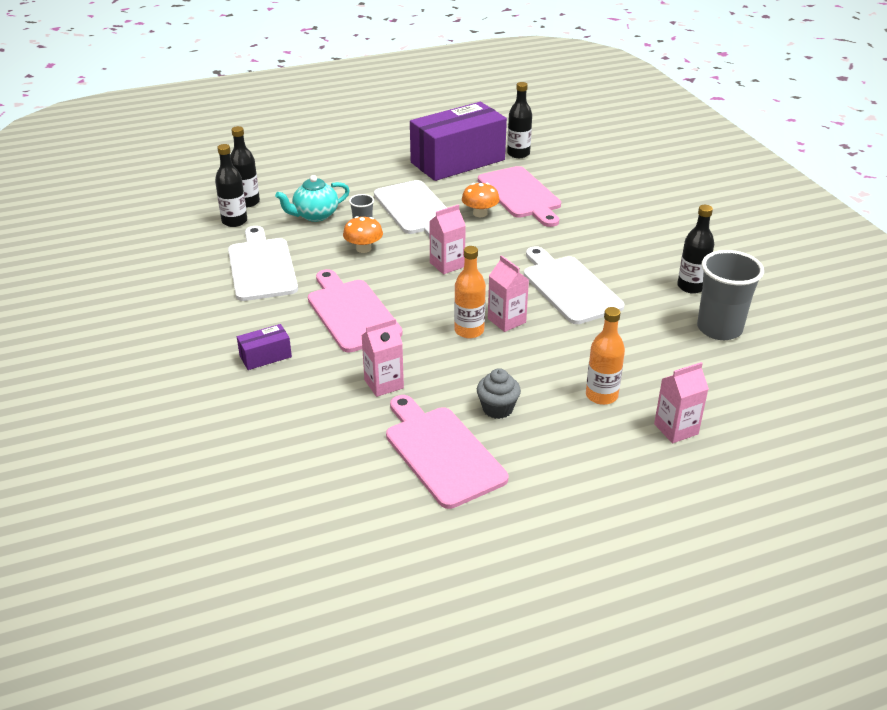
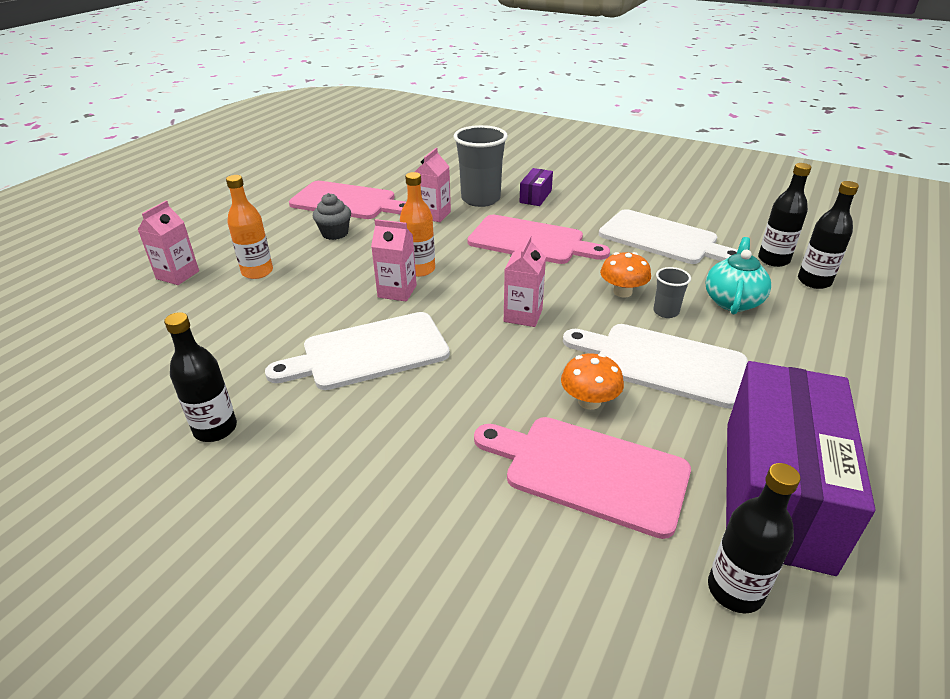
camera: 140 degrees right, 0 degrees up
white cutting board [524,246,624,324] -> white cutting board turned 135 degrees clockwise [265,312,450,390]
grey cup [697,250,764,340] -> grey cup moved to [454,125,508,207]

